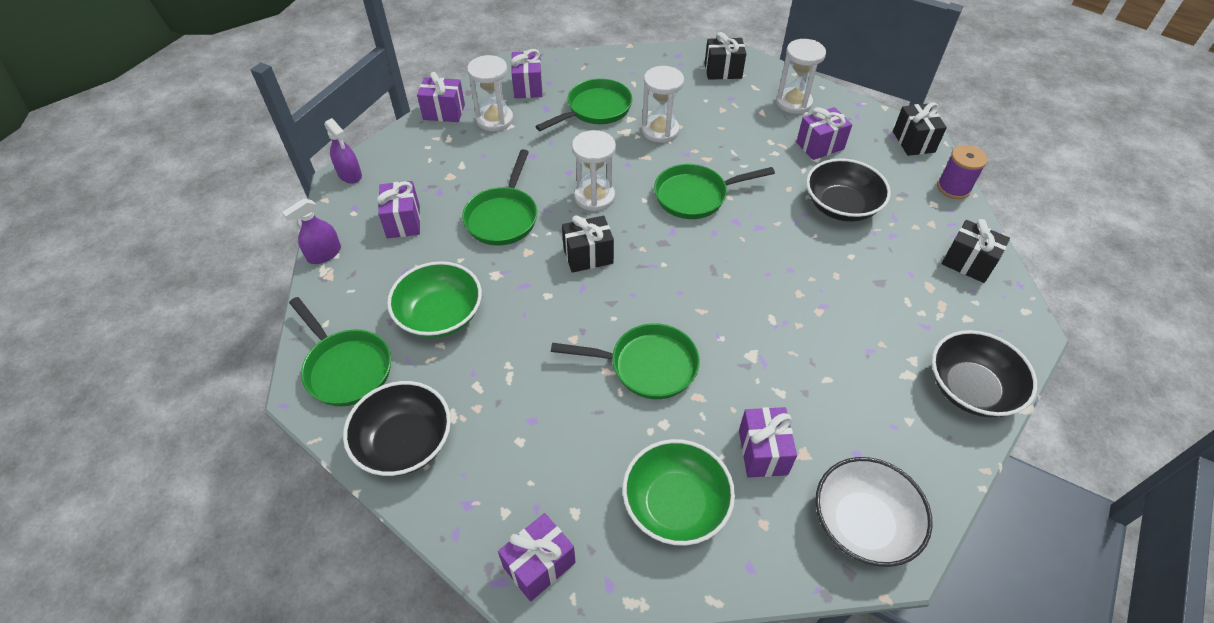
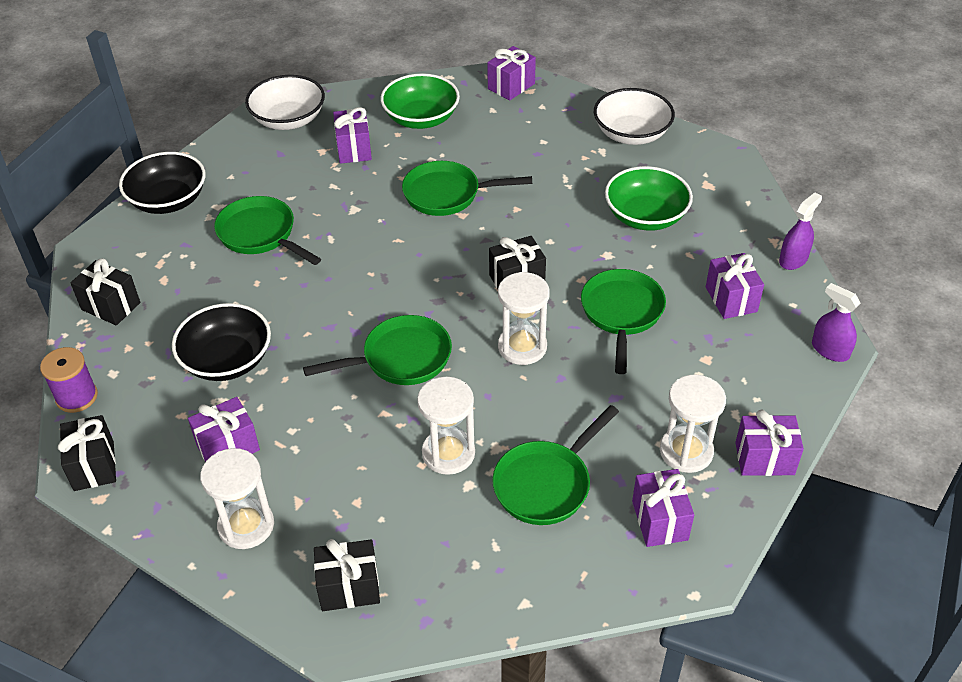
camera: 175 degrees right, 5 degrees down
green pan [289,297,391,406] -> green pan moved to [214,196,321,265]
black bowl [343,381,451,476] -> white bowl [594,88,675,145]

